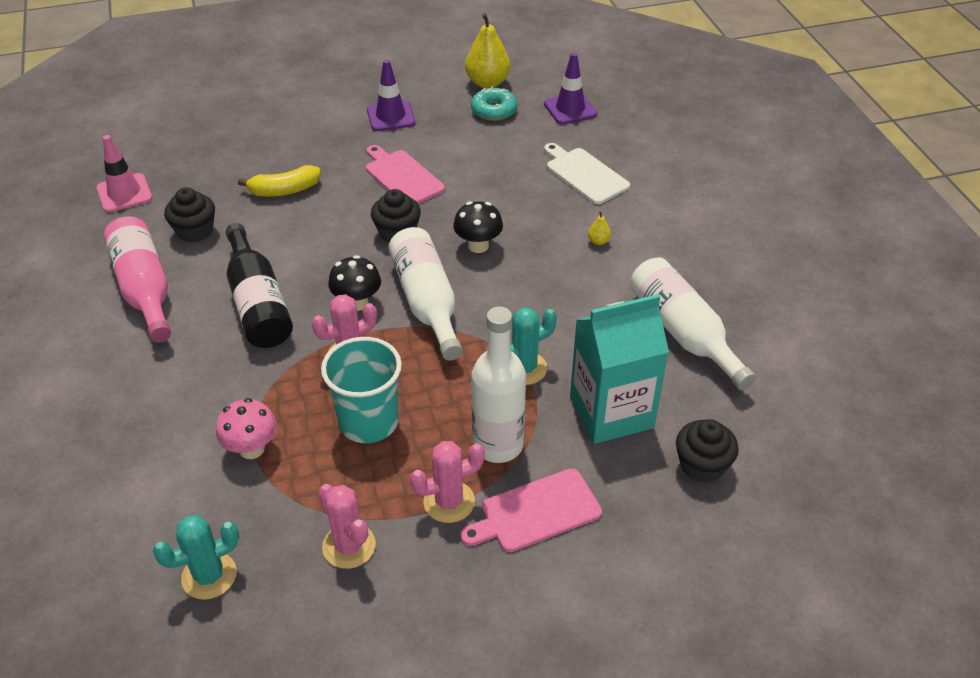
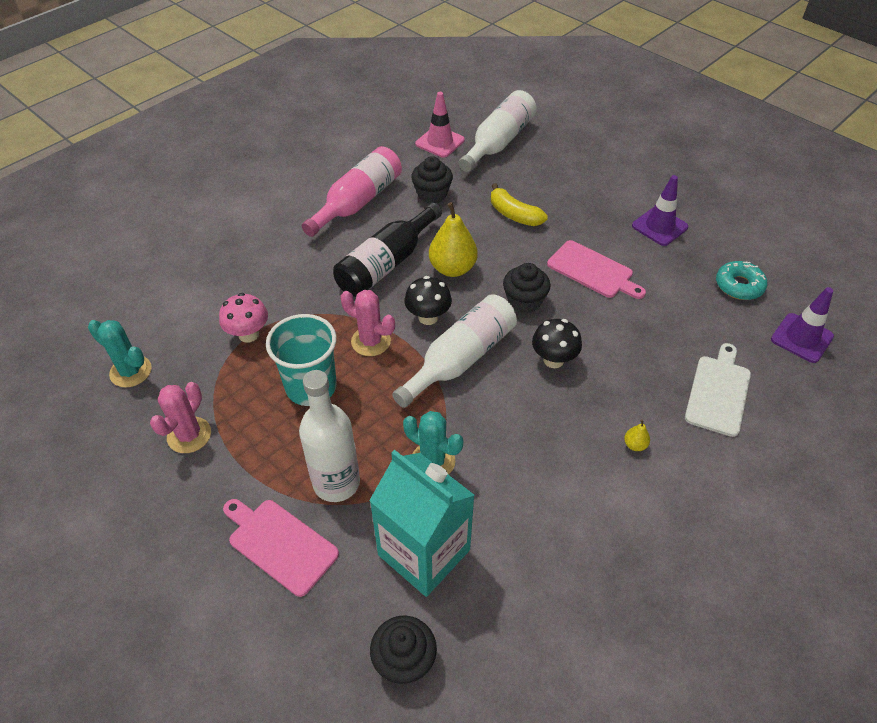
camera: 60 degrees right, 5 degrees up
pink cutting board [366,145,445,204] -> pink cutting board turned 105 degrees clockwise [547,240,646,299]
pink cactus [410,441,485,523] -> none
yellow pear [465,13,510,89] -> yellow pear moved to [429,202,478,277]
white bottle [630,257,756,390] -> white bottle moved to [458,90,537,172]

